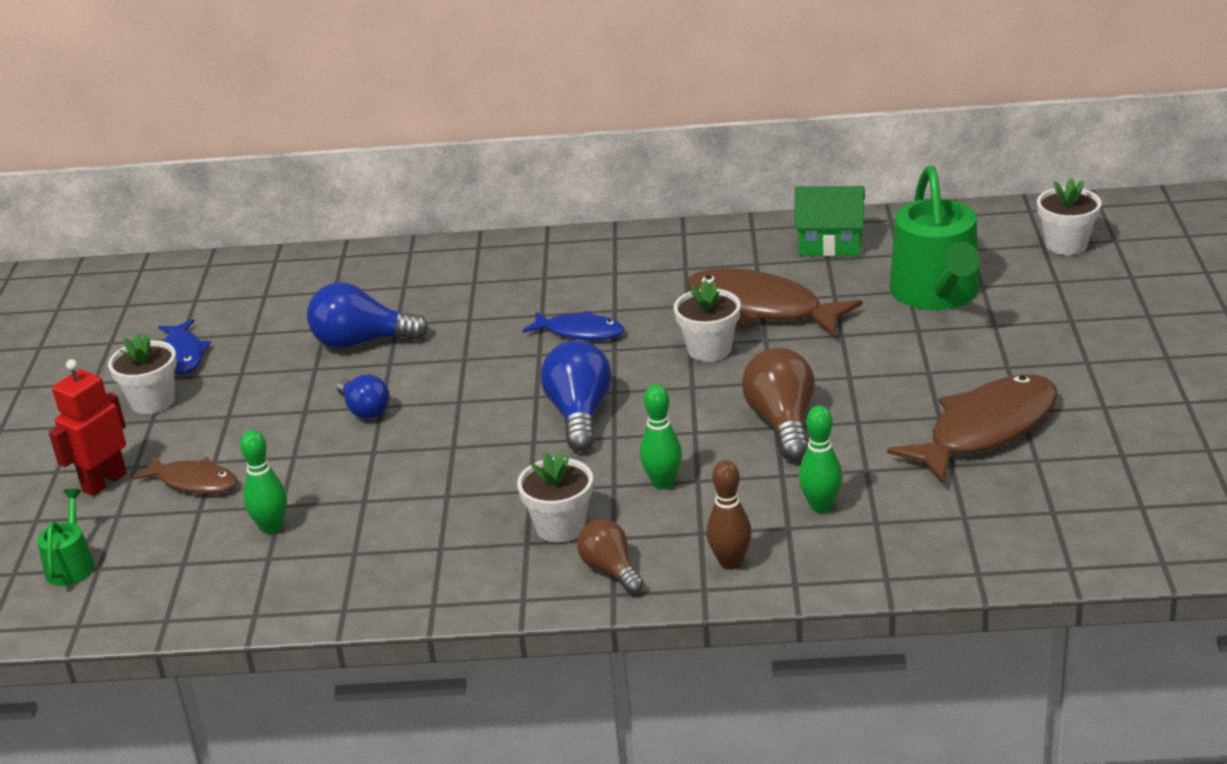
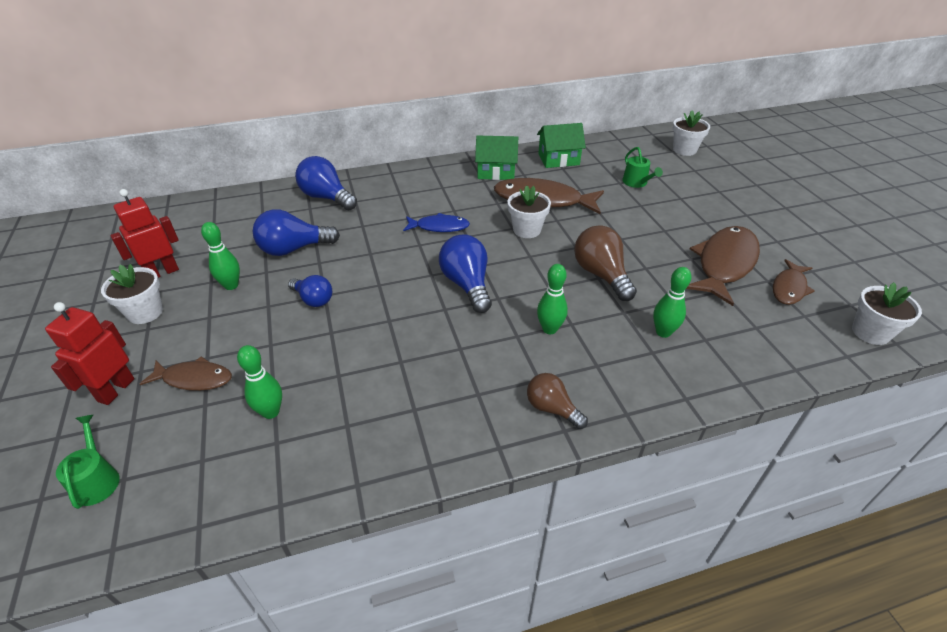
camera: 20 degrees left, 10 degrees up
blue fish [158,319,211,374] -> red robot [110,189,179,278]
white flower pot [517,451,593,543] -> white flower pot moved to [852,282,922,345]
brown bowling pin [706,460,752,570] -> none
green watering can [889,166,980,310] -> green watering can [622,147,663,188], size x0.47
none -> green bowling pin [201,222,240,290]
none -> blue light bulb [295,156,357,210]
none -> green house [475,135,518,180]
none -> brown fish [773,259,815,305]

